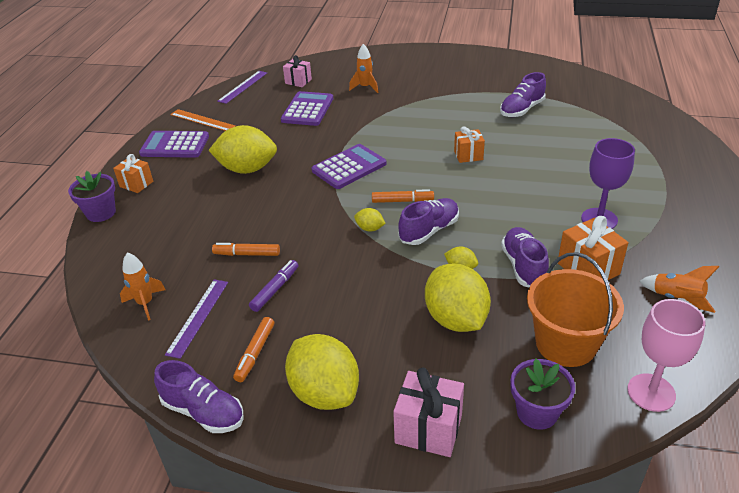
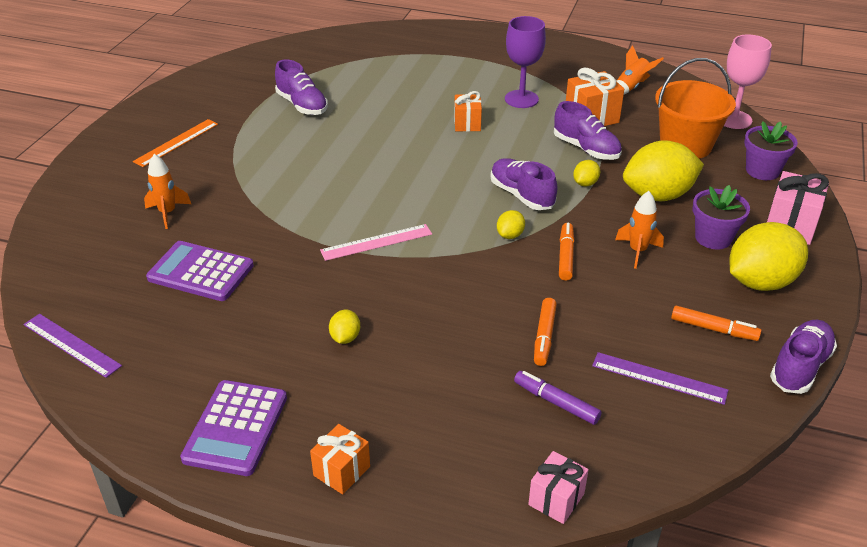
camera: 85 degrees left, 0 degrees up
purple flower pot [68,171,116,222] -> purple flower pot moved to [693,185,750,249]
orange rocket [120,252,166,321] -> orange rocket moved to [615,191,664,269]
orange ruler [170,109,235,131] -> orange ruler moved to [133,119,218,167]
yellow lemon [208,125,277,174] -> yellow lemon [329,310,360,344], size x0.44
purple marker [249,260,298,312] -> purple marker moved to [514,371,602,425]
pink gift [283,55,312,87] -> pink gift moved to [528,451,589,524]
purple calculator [312,144,386,189] -> pink ruler [320,224,432,261]
orange marker [372,189,434,203] -> orange marker moved to [559,223,574,281]
orange gift [454,127,485,163] -> orange gift moved to [454,91,482,132]
purple shoe [501,227,549,287] -> purple shoe turned 135 degrees counterclockwise [554,101,622,160]

